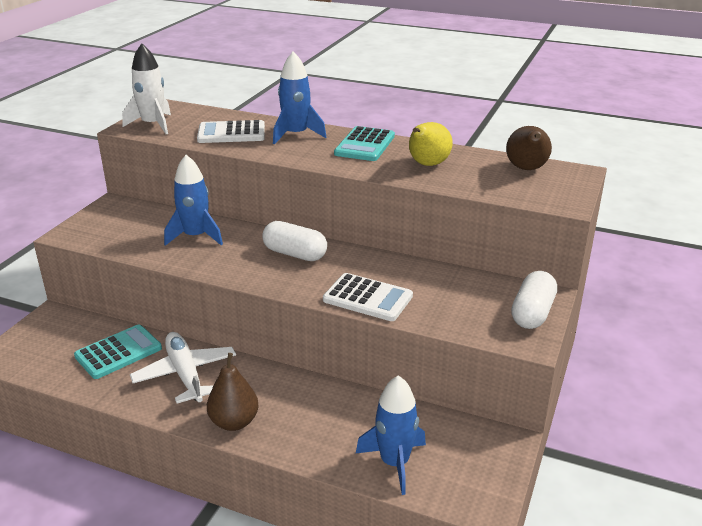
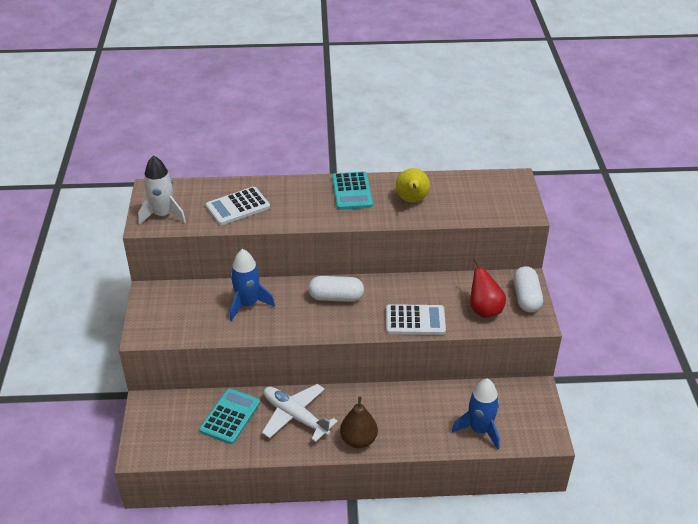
camera: 25 degrees left, 10 degrees up
blue rocket [273,52,326,144] -> none
brown pear [506,126,552,170] -> none
none -> red pear [470,258,506,318]

